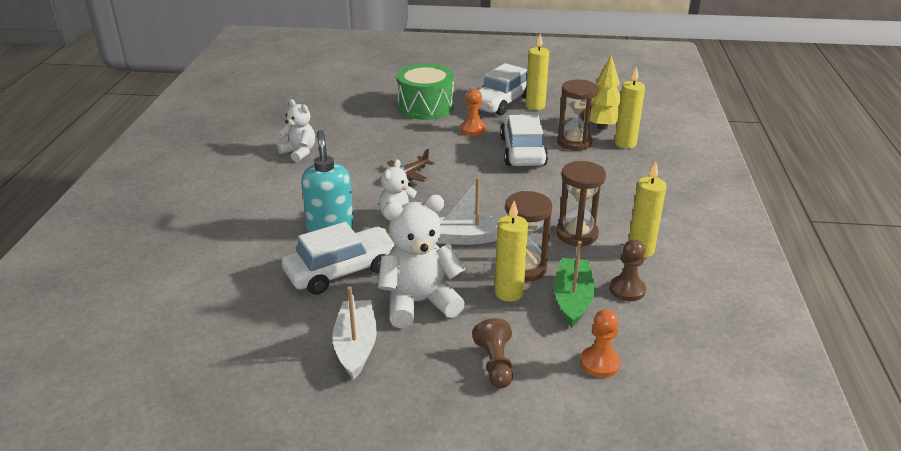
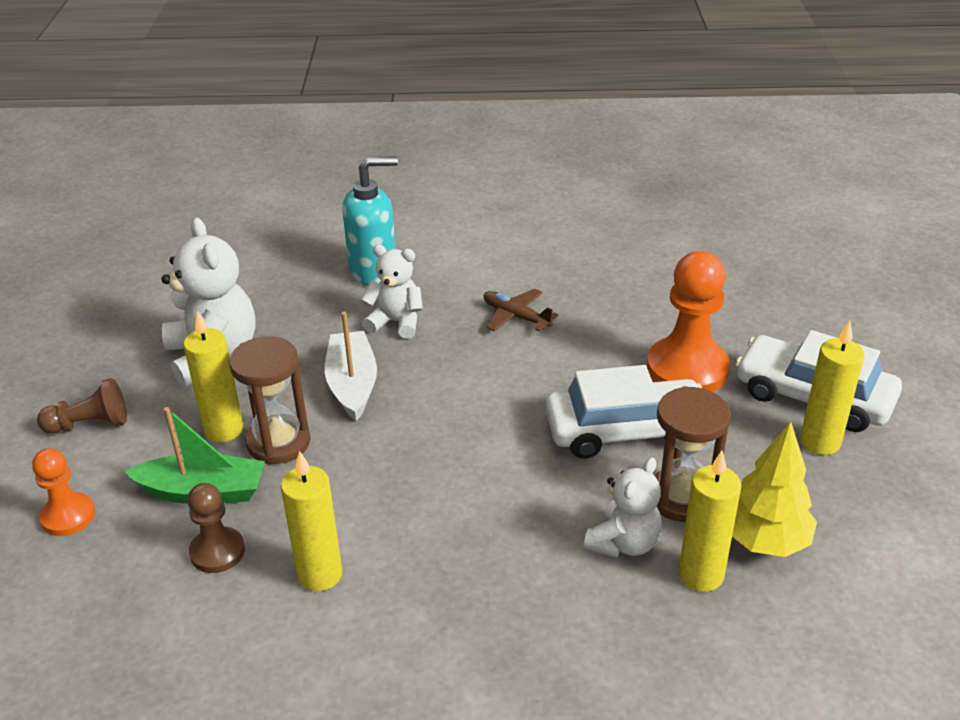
camera: 85 degrees right, 5 degrees up
white teddy bear [277,99,315,162] -> white teddy bear moved to [584,458,662,558]
white car [282,222,395,295] -> none
white boat [332,286,377,379] -> none
green drum [397,64,454,120] -> none
orange pawn [461,89,486,136] -> orange pawn [647,251,730,392], size x1.78
brown hourglass [556,161,606,246] -> none

